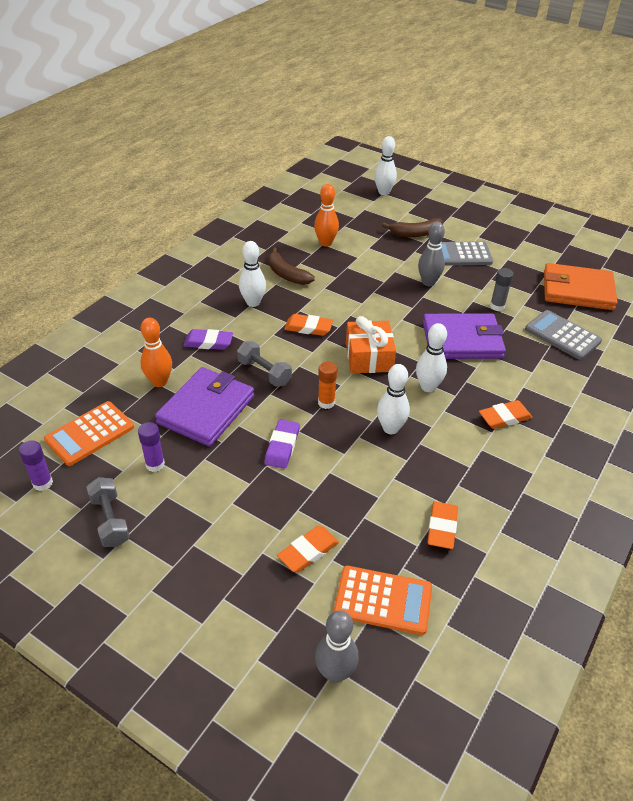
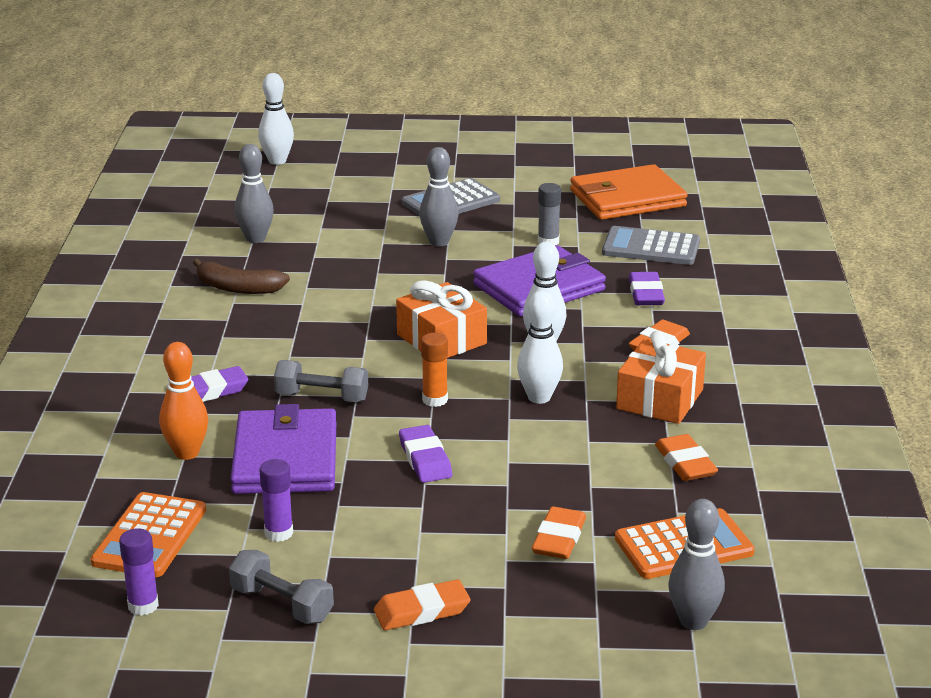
camera: 30 degrees left, 15 degrees down
white bowling pin [239,241,266,307] -> none
orange eraser [284,314,333,336] -> orange eraser moved to [374,579,470,630]
orange bowling pin [314,184,339,247] -> grey bowling pin [234,144,274,243]
brown banana [382,218,443,237] -> none
none -> orange gift [616,330,706,424]
none -> purple eraser [629,272,665,305]

